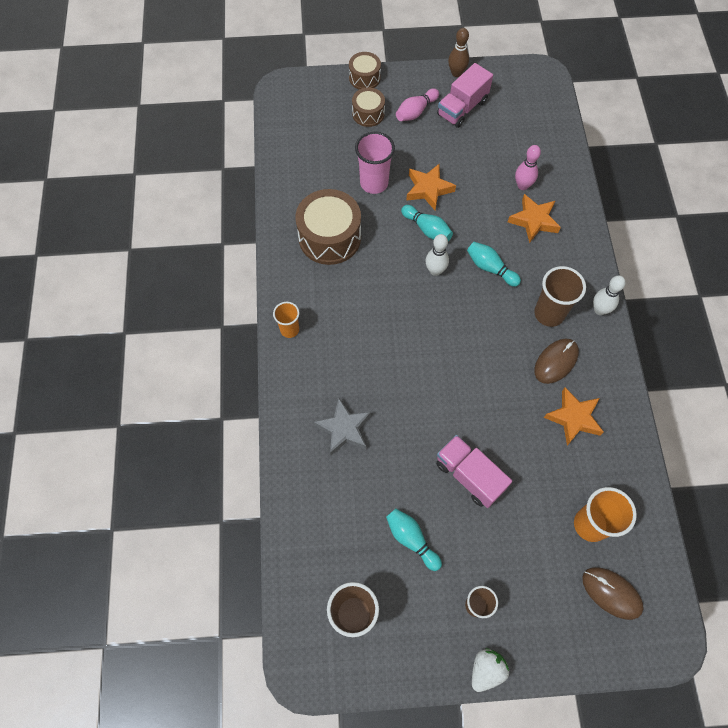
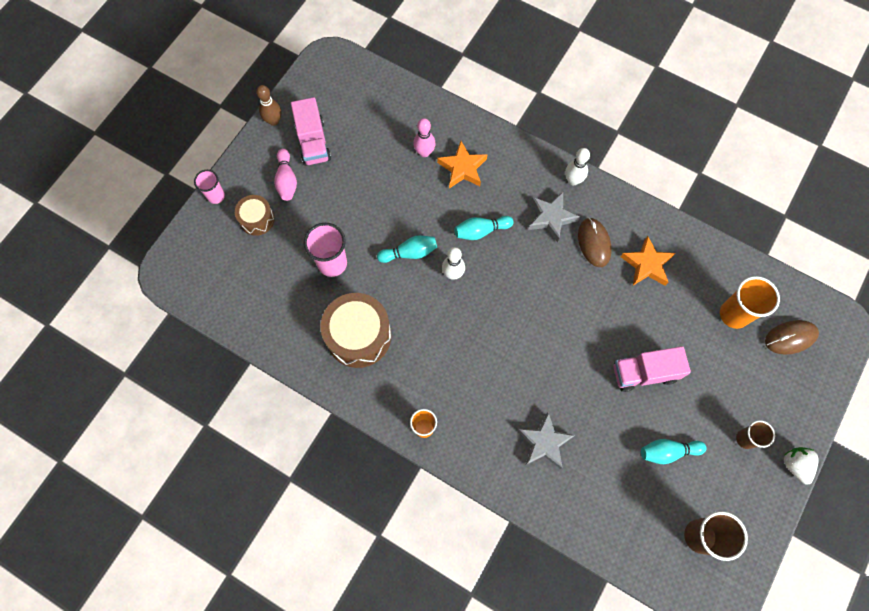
camera: 55 degrees left, 5 degrees up
brown drum [349,52,381,90] -> pink cup [194,170,225,204]
orange star [406,164,456,210] -> none
brown cup [534,266,586,327] -> grey star [528,192,580,242]

